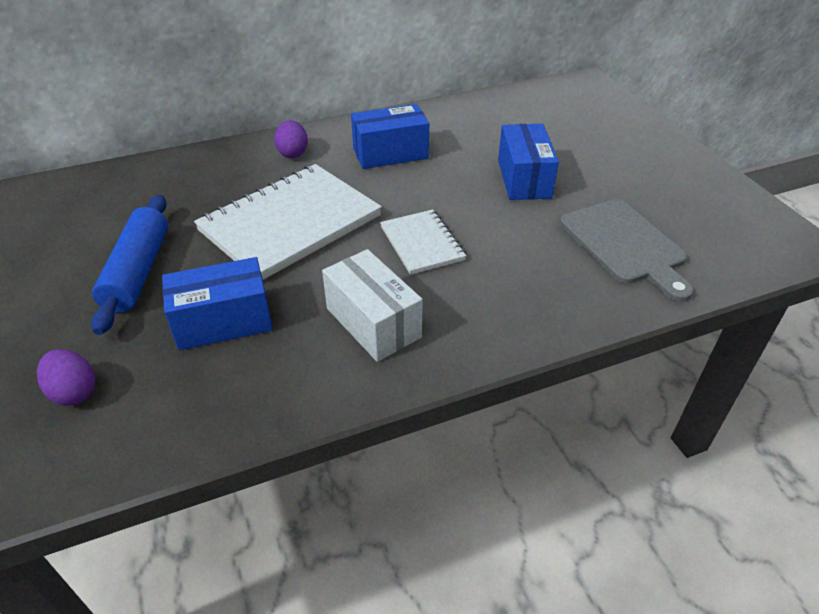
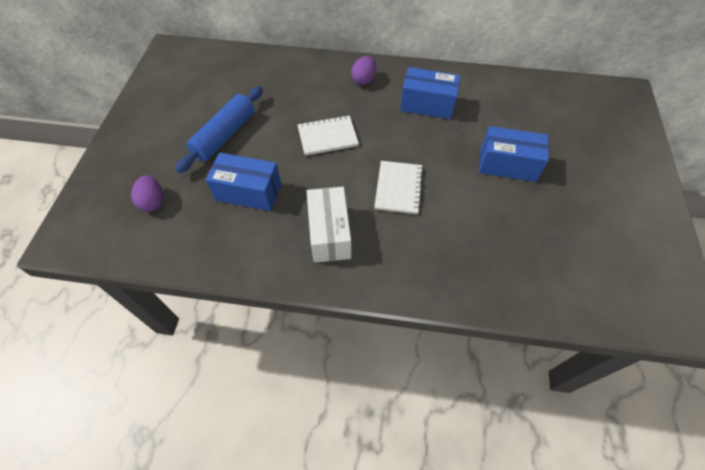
camera: 30 degrees right, 15 degrees up
white notebook [194,164,382,280] -> white notebook [297,115,359,156], size x0.53
blue box [498,124,559,200] -> blue box turned 75 degrees clockwise [479,126,549,182]
grey cutting board [560,199,694,302] -> none

